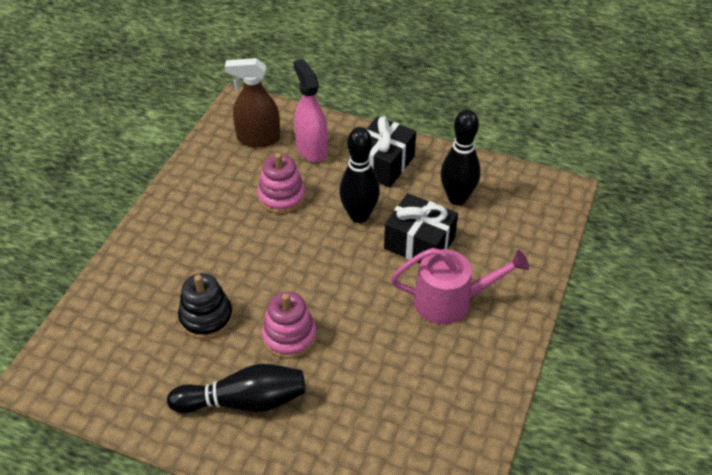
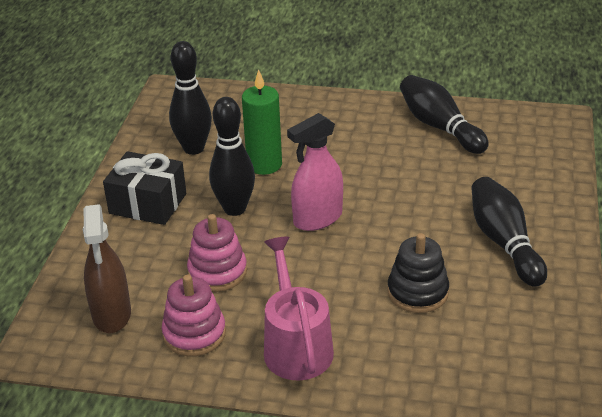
camera: 100 degrees left, 10 degrees down
pink stacking toy [262,292,316,359] -> pink stacking toy moved to [162,275,226,356]
pink spray bottle [293,59,328,162] -> pink spray bottle moved to [287,113,343,231]
black gift [384,193,458,264] -> green candle [242,69,282,175]
pink watering can [391,248,529,325] -> pink watering can moved to [264,237,334,381]
none -> black bowling pin [400,75,489,154]

